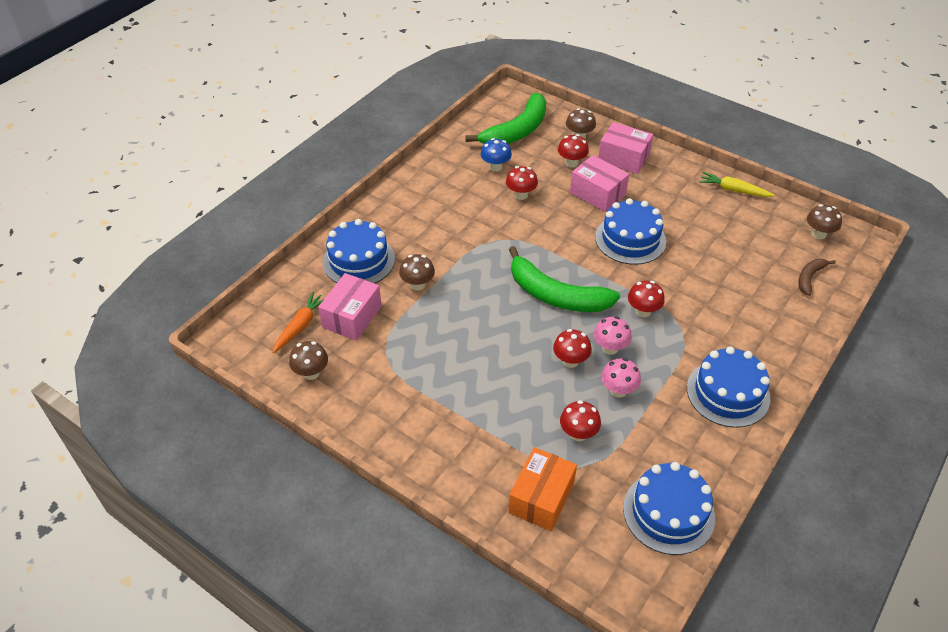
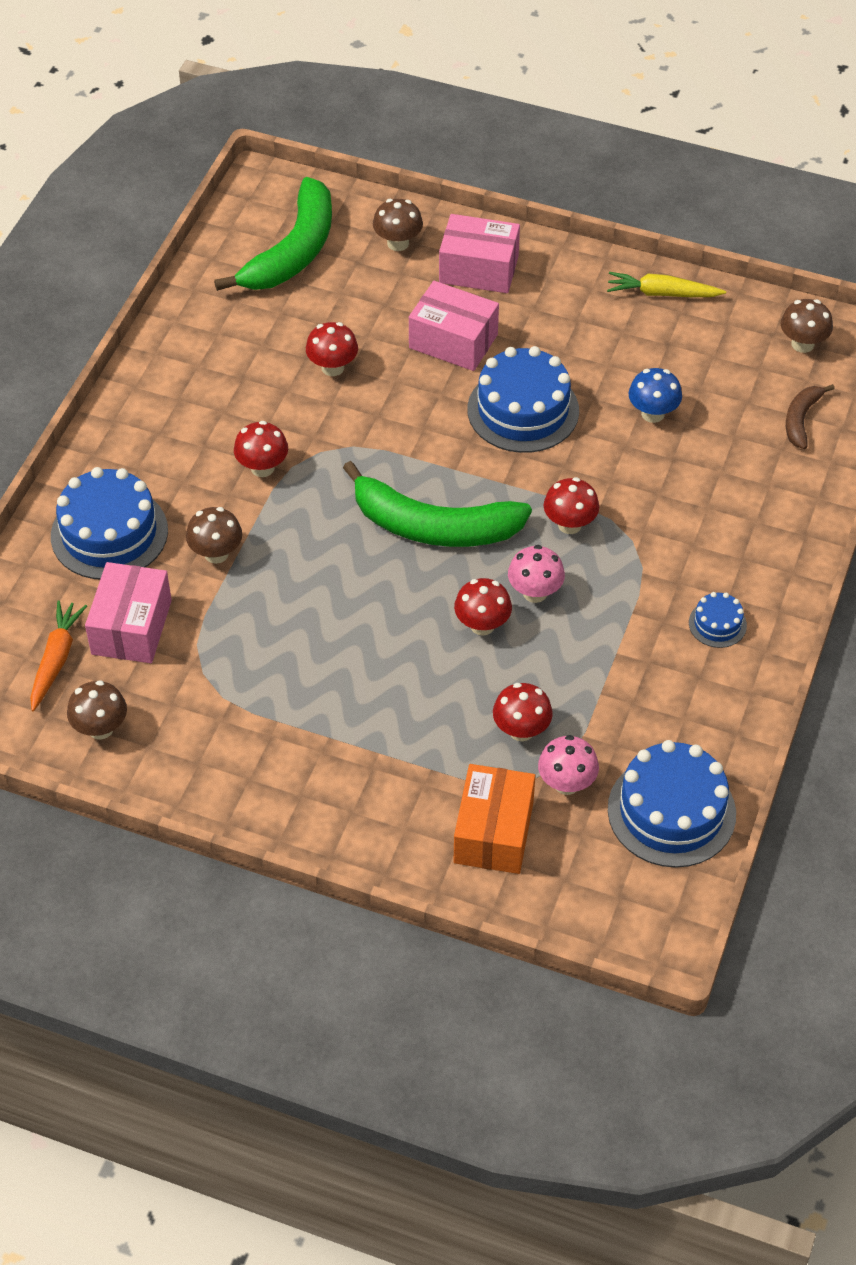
camera: 15 degrees left, 5 degrees up
blue mushroom [480,138,512,172] -> blue mushroom moved to [629,368,682,423]
red mushroom [558,134,589,168] -> red mushroom moved to [234,421,288,477]
pink mushroom [601,358,641,398] -> pink mushroom moved to [538,735,599,795]
blue cake [687,346,770,428] -> blue cake [689,592,747,648], size x0.48

